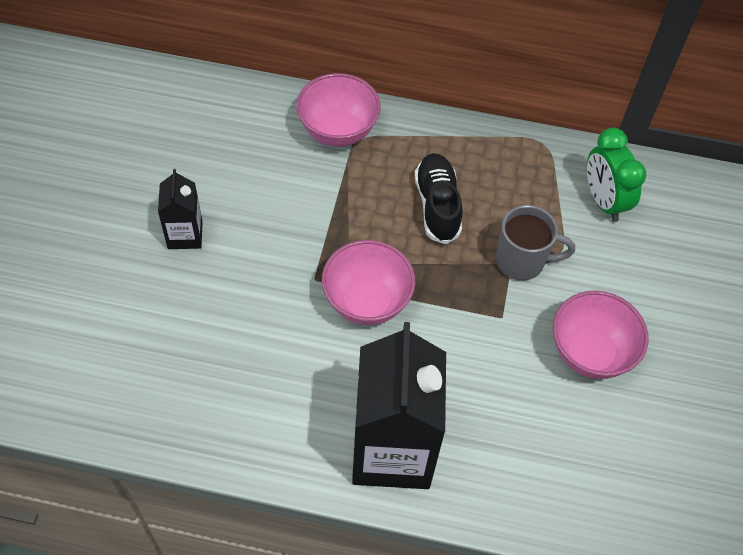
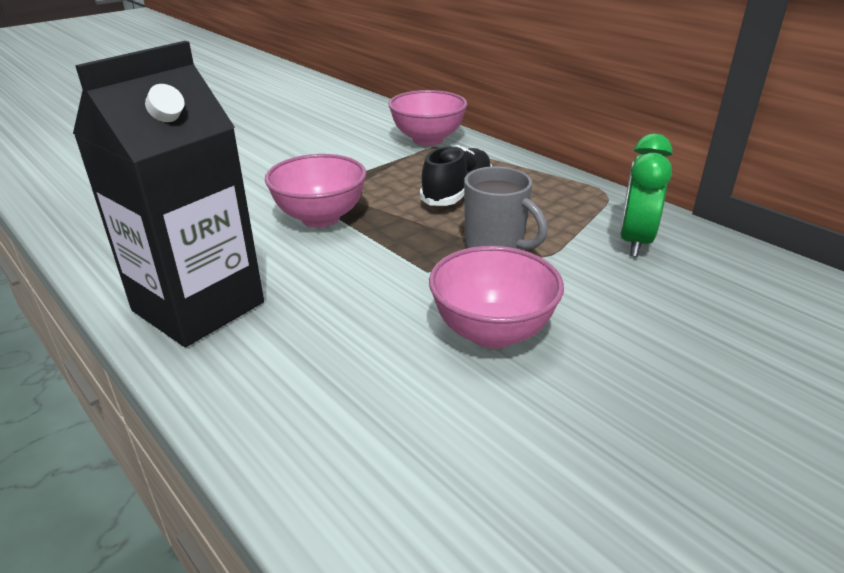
camera: 40 degrees right, 25 degrees down
black carton [158,169,203,249] -> none

